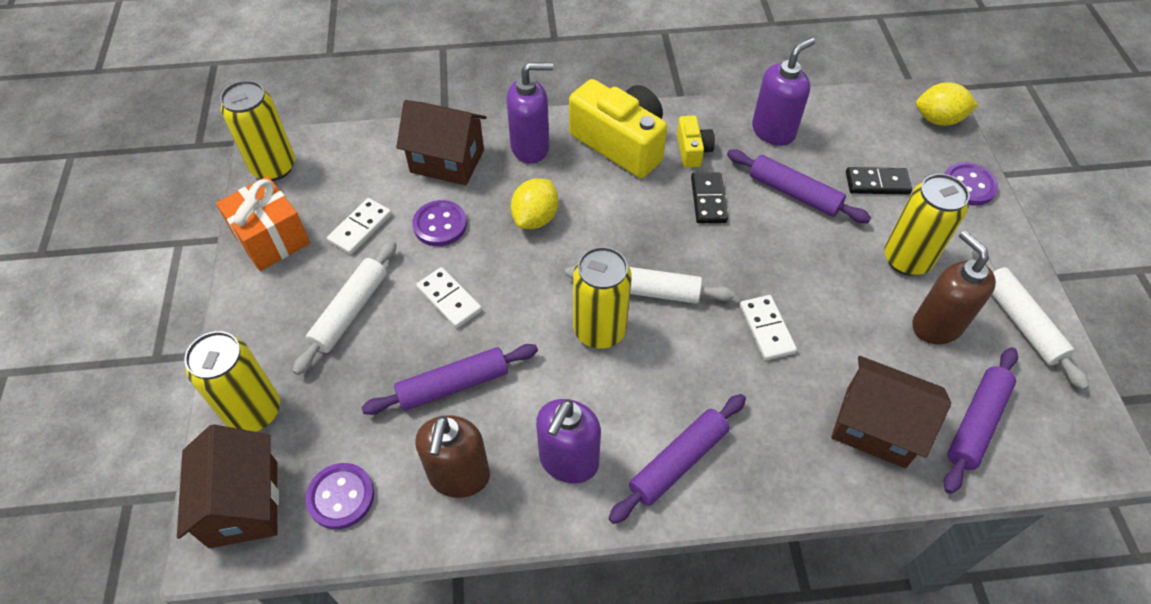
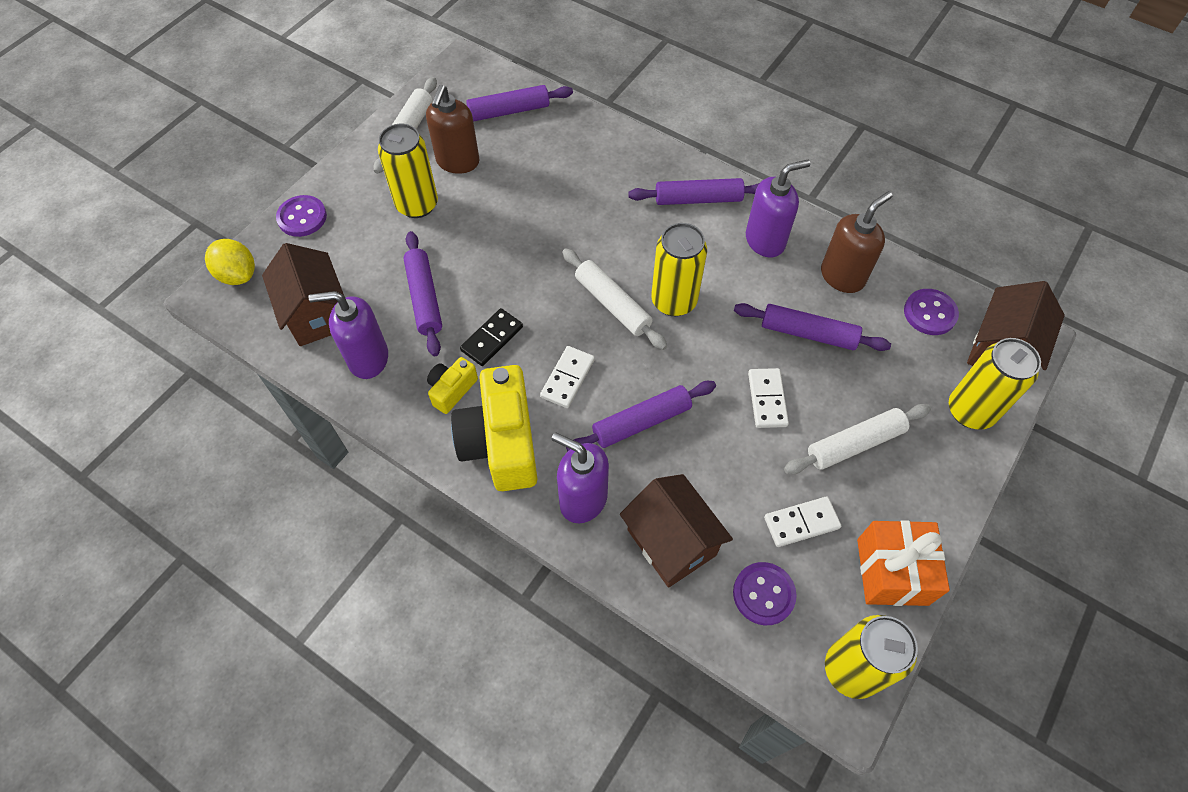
camera: 140 degrees left, 5 degrees up
purple button [412,200,467,246] -> purple button moved to [733,562,797,625]
yellow lemon [511,178,558,229] -> purple rolling pin [566,381,716,452]
white domino [740,295,797,360] -> white domino moved to [540,346,595,408]
brown house [831,356,951,468] -> brown house moved to [262,243,344,346]
black domino [846,167,912,195] -> none

